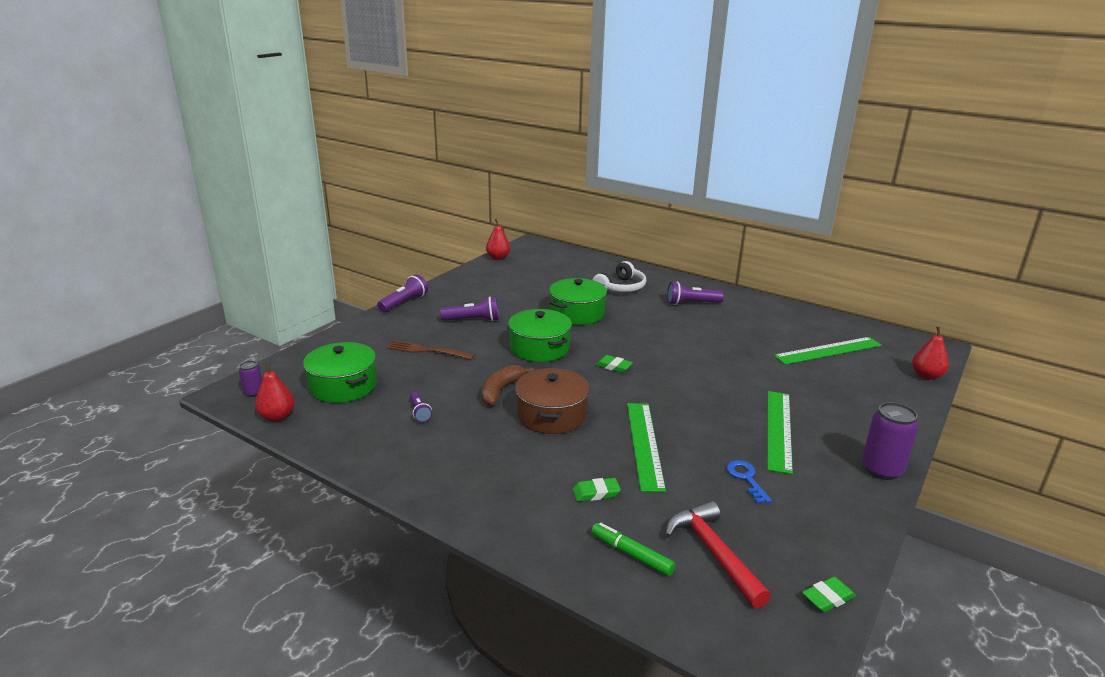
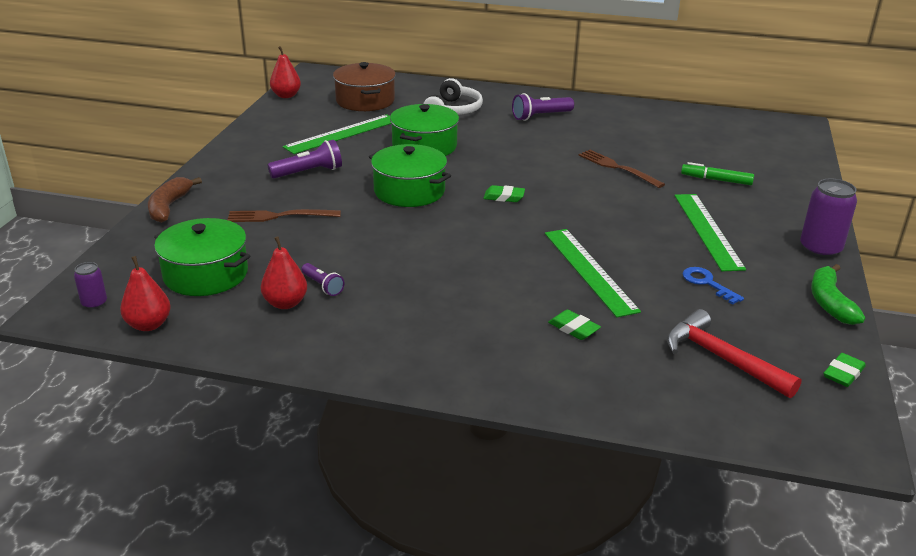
camera: 20 degrees left, 5 degrees up
purple flashlight [377,274,428,312] -> none
brown banana [481,365,534,406] -> brown banana moved to [148,177,202,223]
brown pot [515,368,590,434] -> brown pot moved to [333,62,396,111]
green eraser [572,478,621,502] -> green eraser turned 75 degrees clockwise [548,310,601,340]
green marker [591,523,675,576] -> green marker moved to [681,162,754,185]
green ruler [774,337,882,365] -> green ruler moved to [283,114,392,154]
red pear [912,326,949,380] -> red pear moved to [261,236,307,309]
none -> brown fork [578,150,665,188]
none -> green banana [811,264,865,325]

